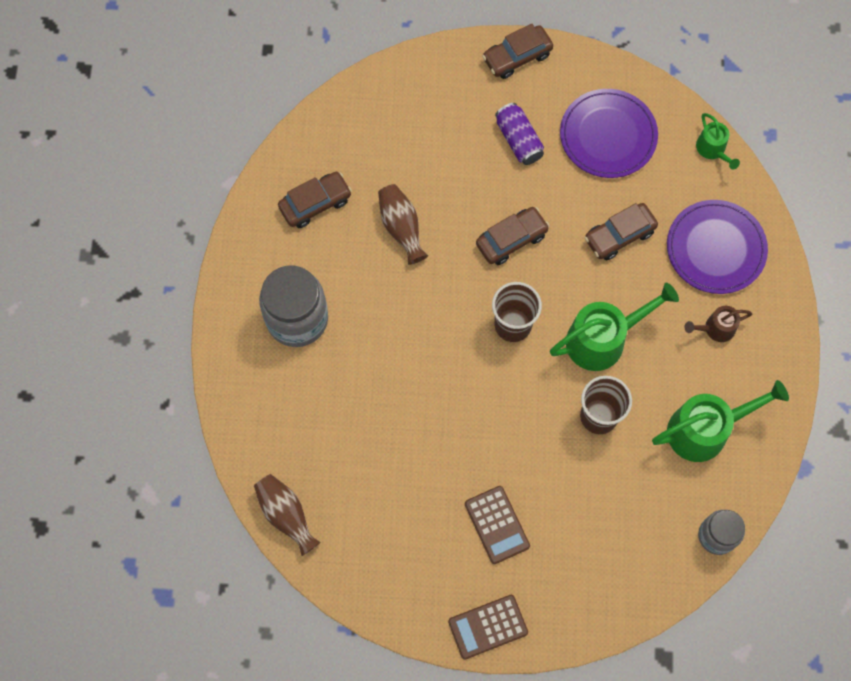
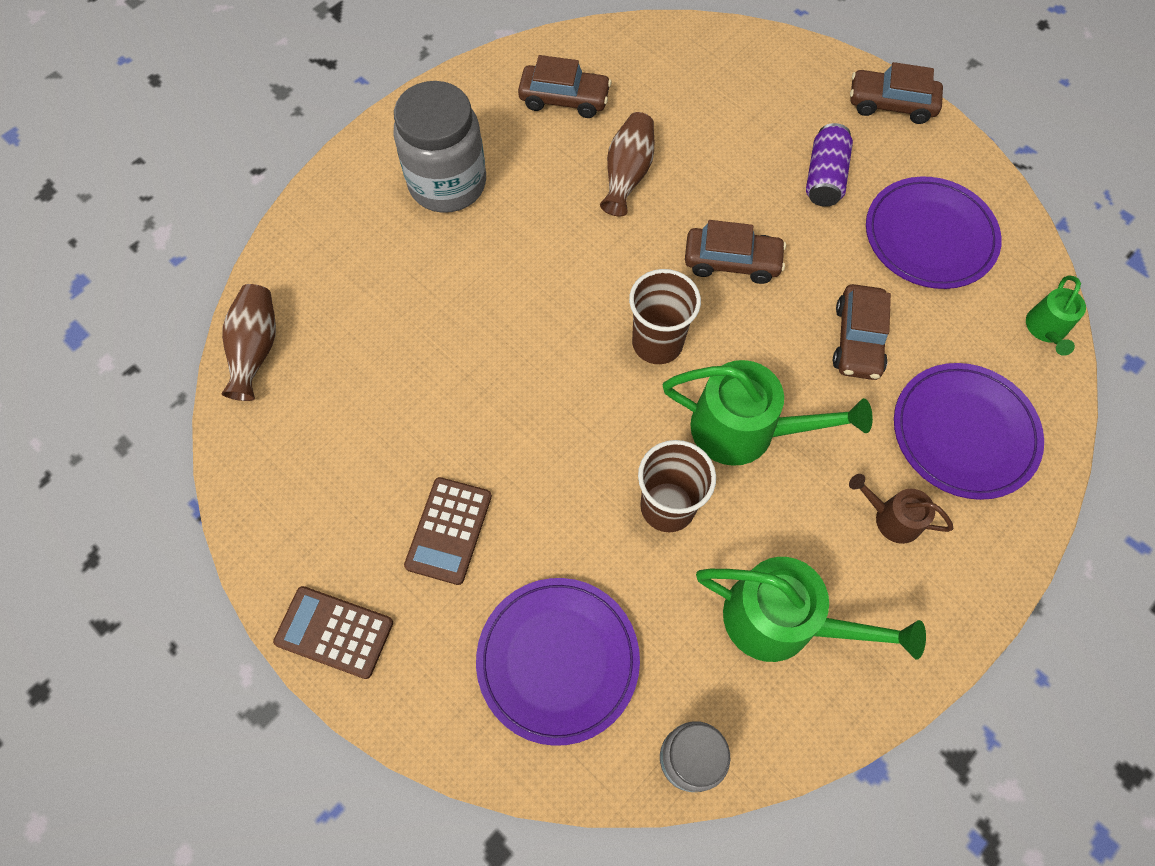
camera: 40 degrees right, 5 degrees down
brown car [585,203,658,260] -> brown car turned 90 degrees counterclockwise [833,284,891,380]
none -> purple plate [476,578,640,746]

